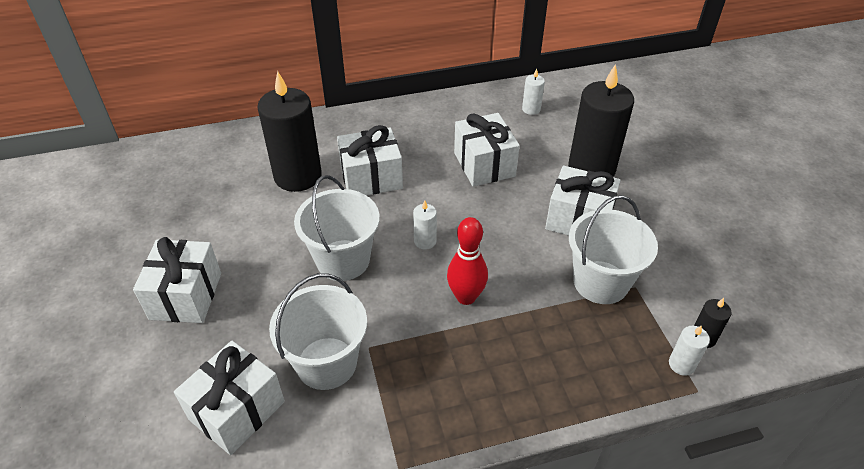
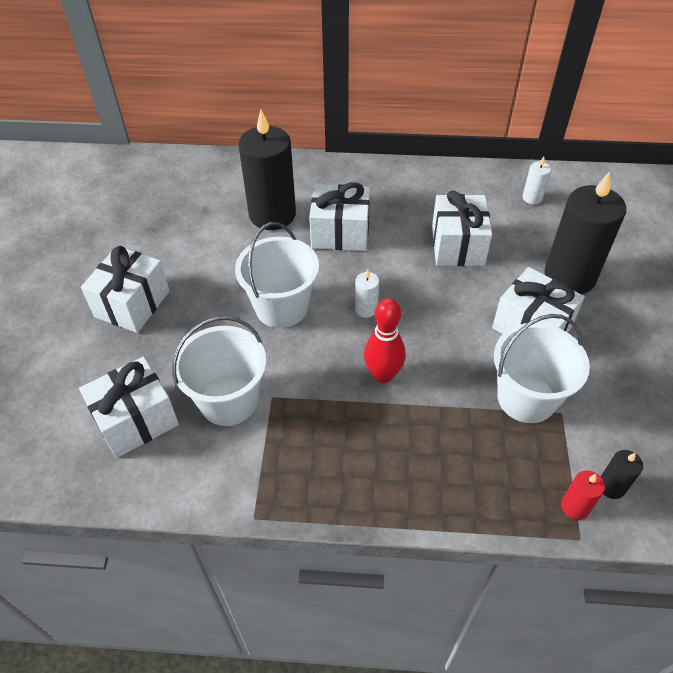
camera: 20 degrees right, 5 degrees up
white candle [669,325,710,376] -> red candle [561,470,605,520]

